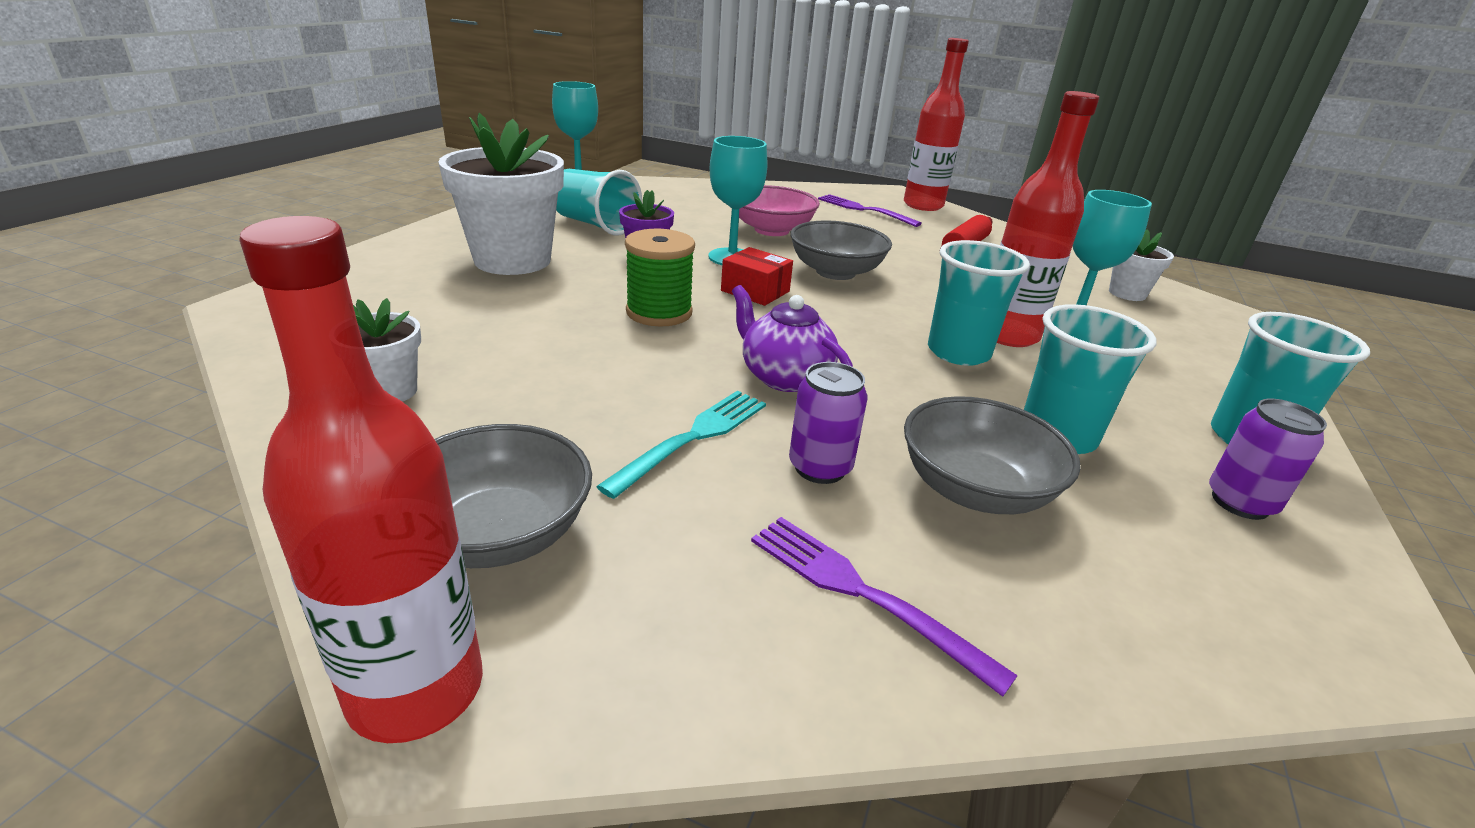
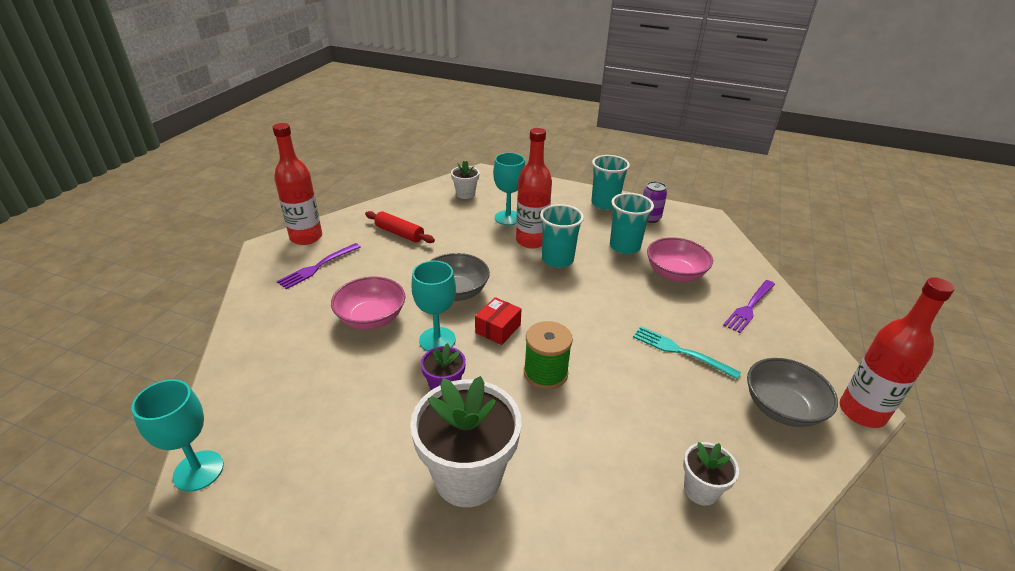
camera: 90 degrees left, 5 degrees up
turquoise cup [556,169,642,235] -> none
purple teapot [732,285,853,392] -> none
purple can [789,362,868,484] -> none
grey bowl [904,396,1081,514] -> pink bowl [647,237,713,282]

